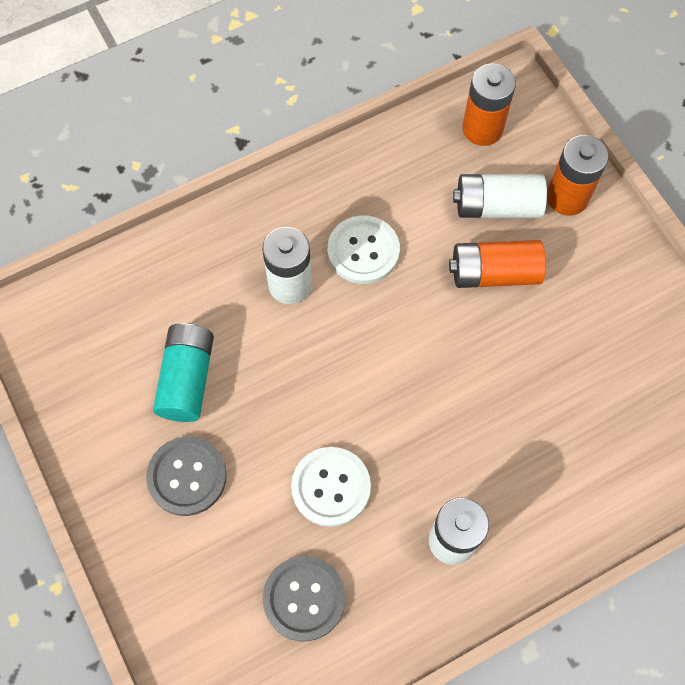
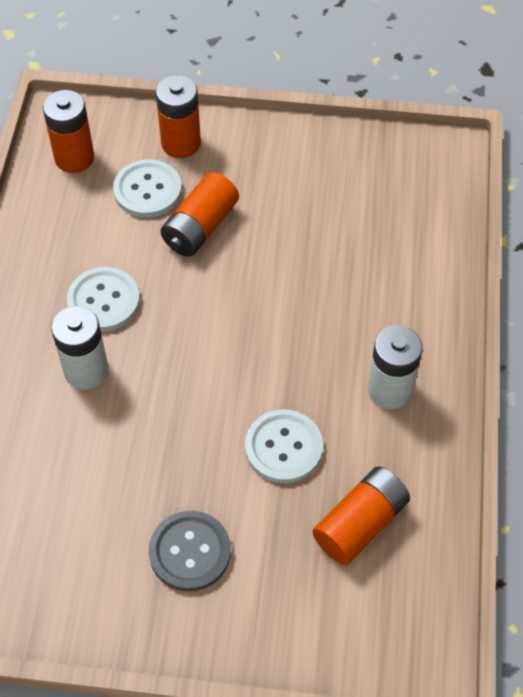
camera: 55 degrees left, 10 degrees down
turquoise battery [153,323,214,422] -> none
grey button [263,556,345,641] -> orange battery [313,466,410,565]
white battery [453,174,547,218] -> white button [113,159,182,218]

